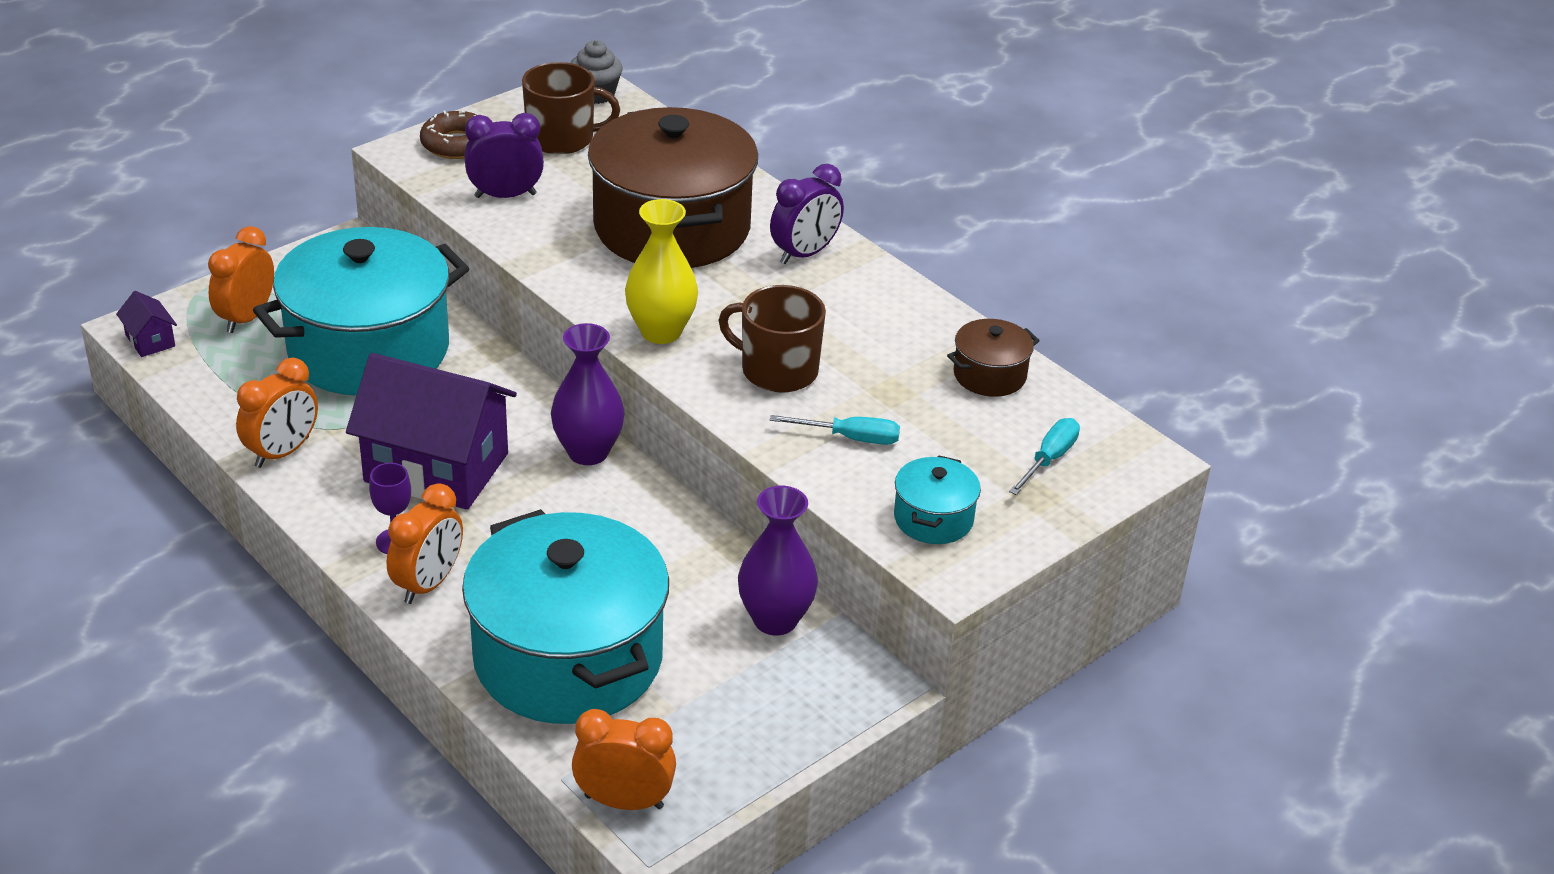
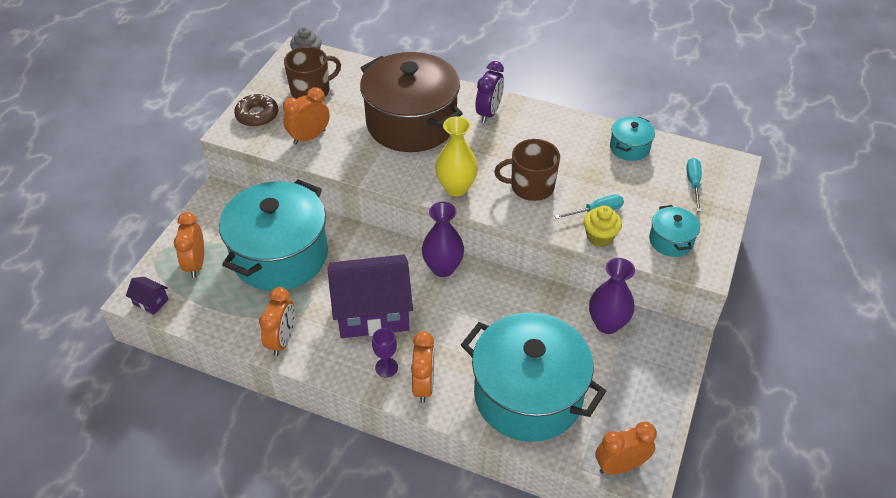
camera: 25 degrees left, 10 degrees up
purple clock [464,113,544,198] -> orange clock [283,87,330,145]
brown pot [947,319,1040,397] -> turquoise pot [610,116,655,161]
none -> yellow cupcake [584,205,622,247]

